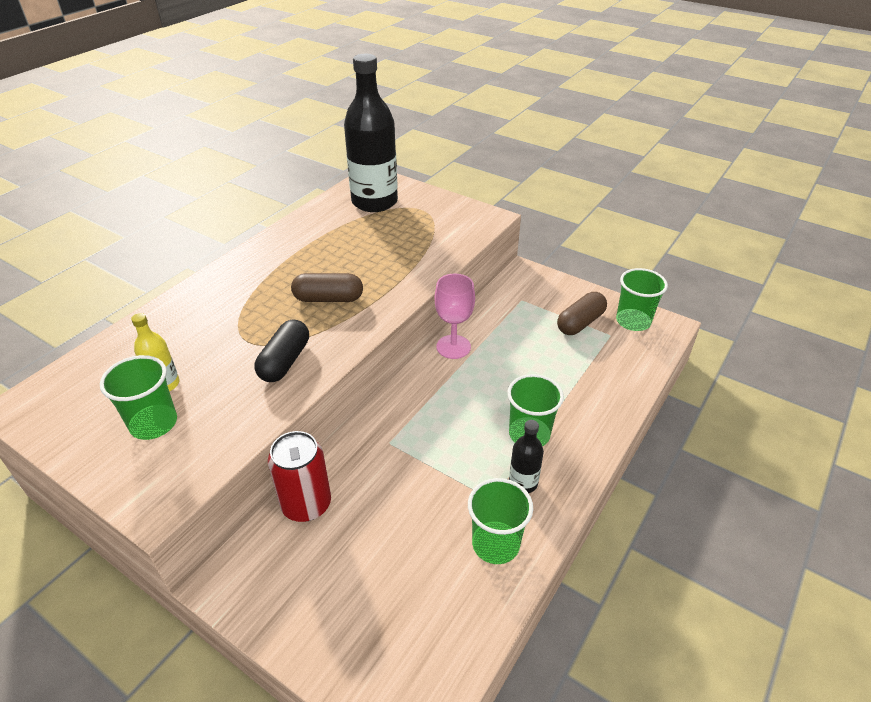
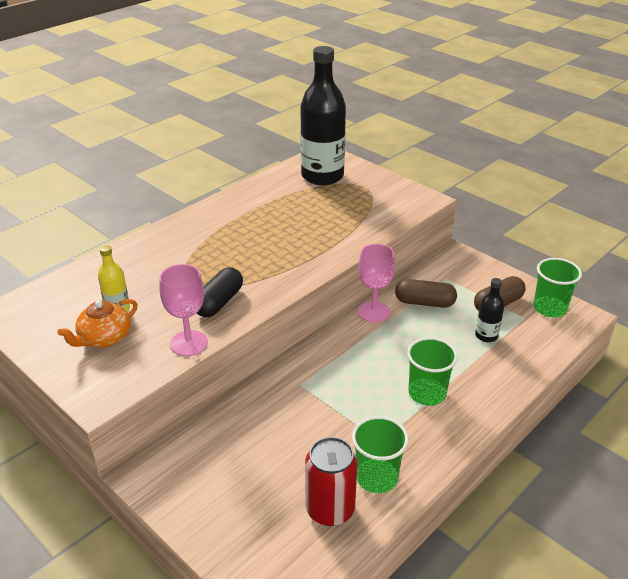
camera: 10 degrees right, 5 degrees down
green cup [100,355,177,440] -> orange teapot [57,299,137,348]
red can [268,431,331,522] -> red can moved to [305,437,357,526]
brown capsule [291,273,363,302] -> brown capsule moved to [395,279,457,308]
black bottle [509,420,544,493] -> black bottle moved to [475,278,504,342]
none -> pink goblet [159,264,208,356]

